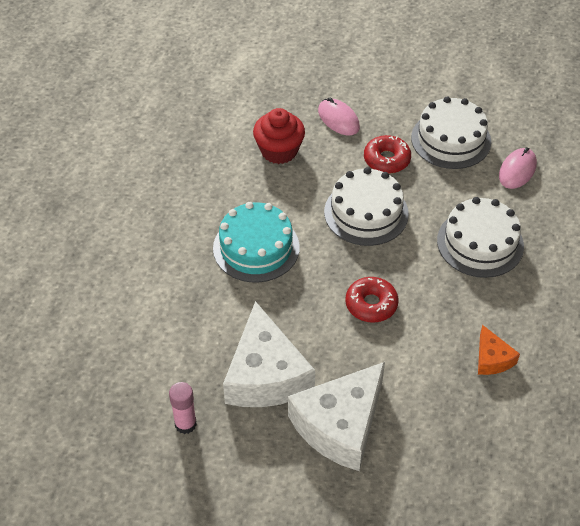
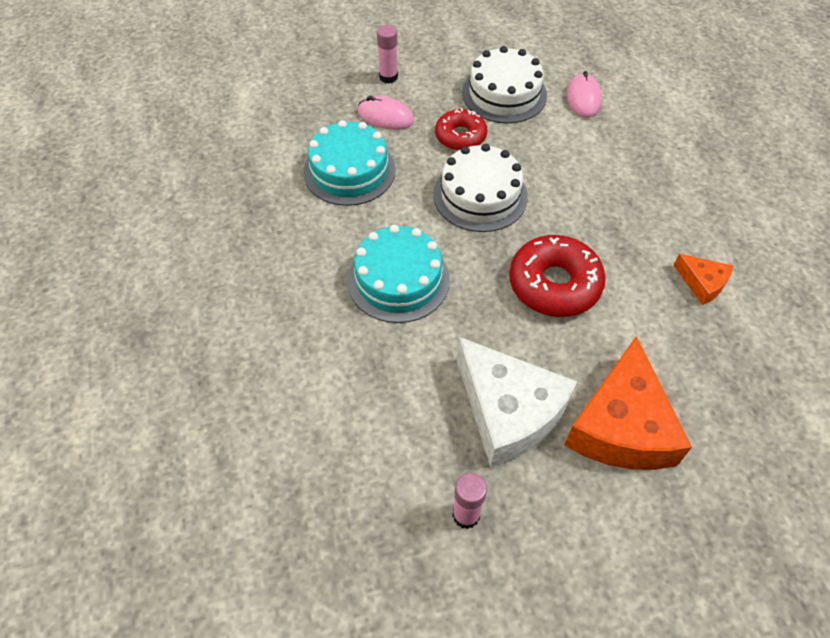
camera: 30 degrees left, 5 degrees up
red cupcake [253,108,305,164] -> turquoise cake [304,120,396,206]
white cheese [288,362,385,471] -> orange cheese [564,336,692,470]
red donut [345,277,398,323] -> red donut [509,235,606,317], size x1.56
white cake [437,197,524,278] -> none
none -> pink glue stick [377,25,398,83]

